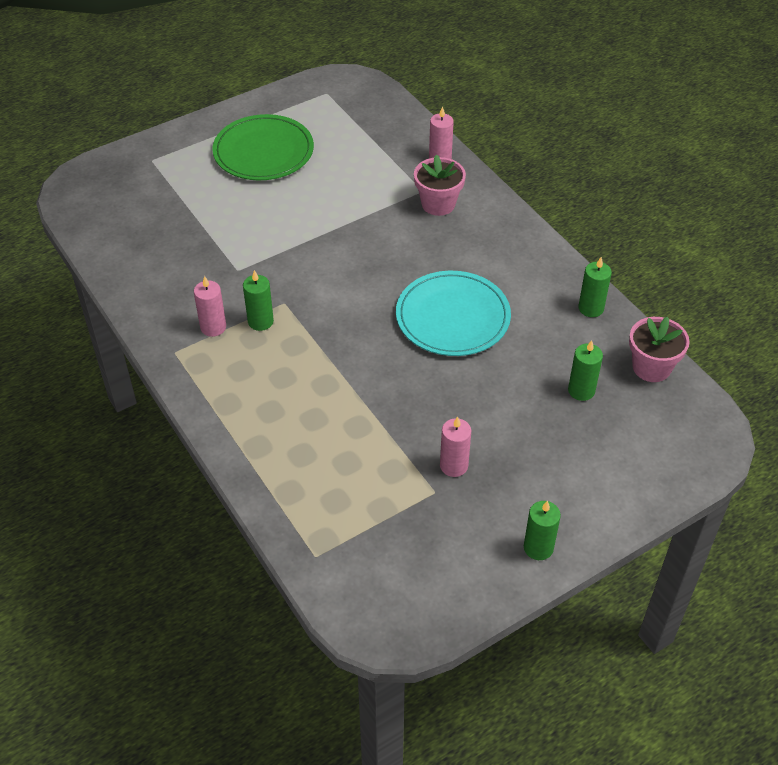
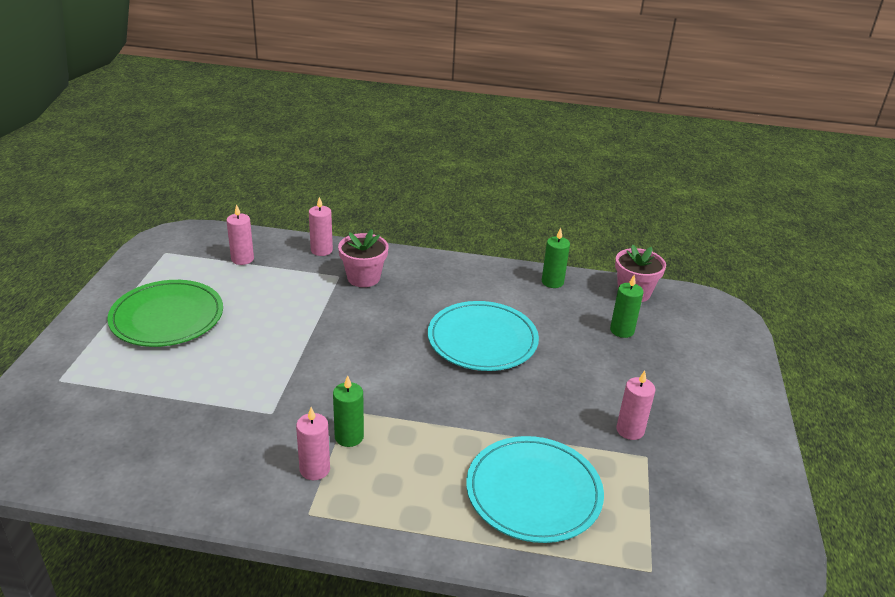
camera: 50 degrees left, 15 degrees down
green candle [524,501,561,560] -> none
none -> pink candle [227,204,254,265]
none -> turquoise plate [466,436,604,543]

